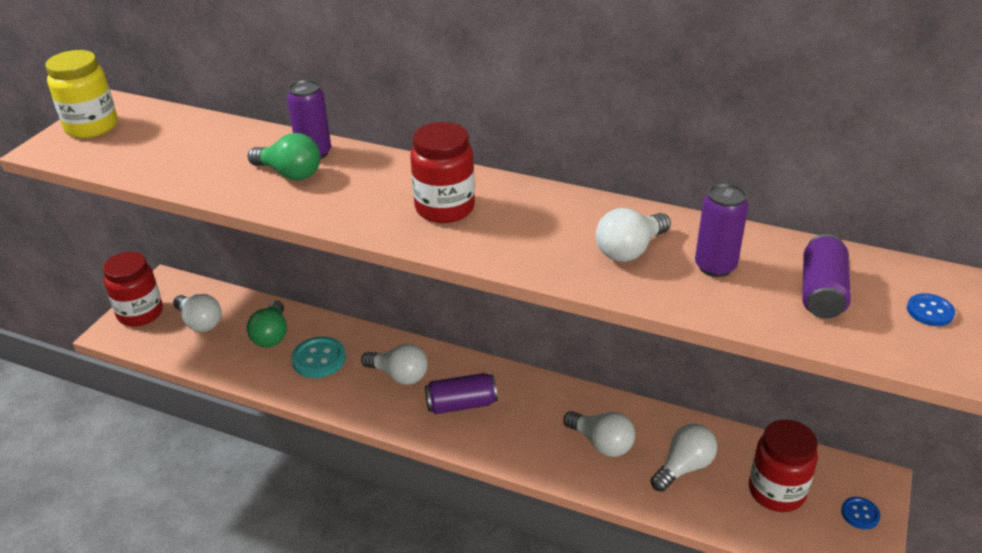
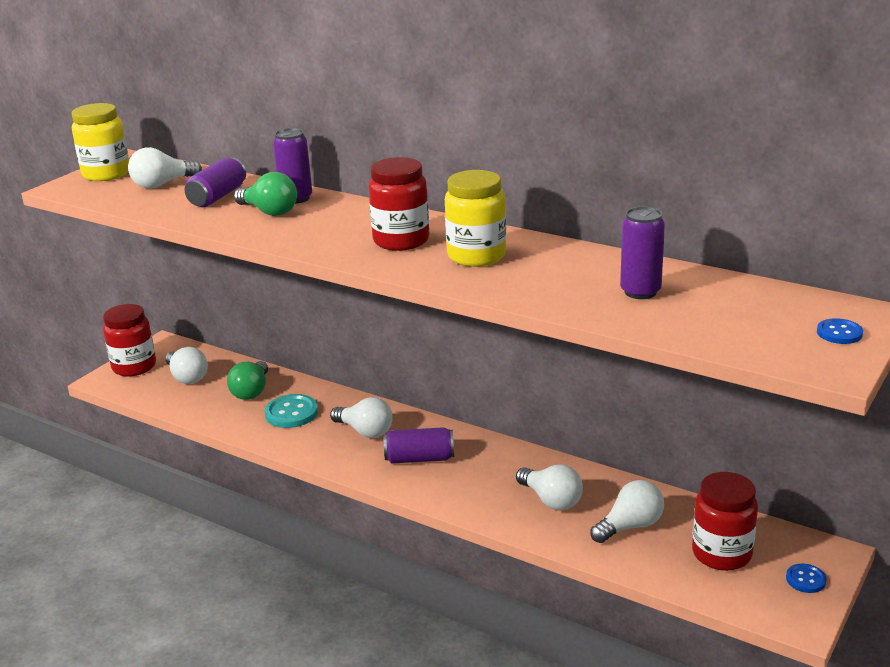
camera: 10 degrees right, 10 degrees down
white light bulb [596,208,671,262] -> white light bulb moved to [128,147,202,189]
purple can [802,234,851,319] -> purple can moved to [185,157,246,207]
none -> yellow jar [445,170,506,267]

